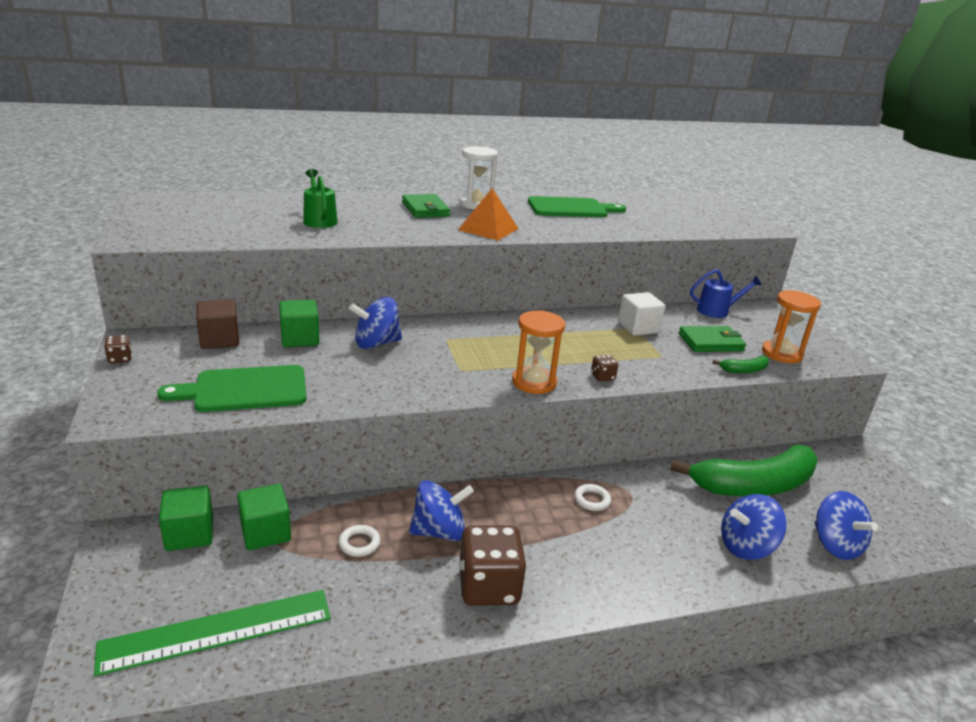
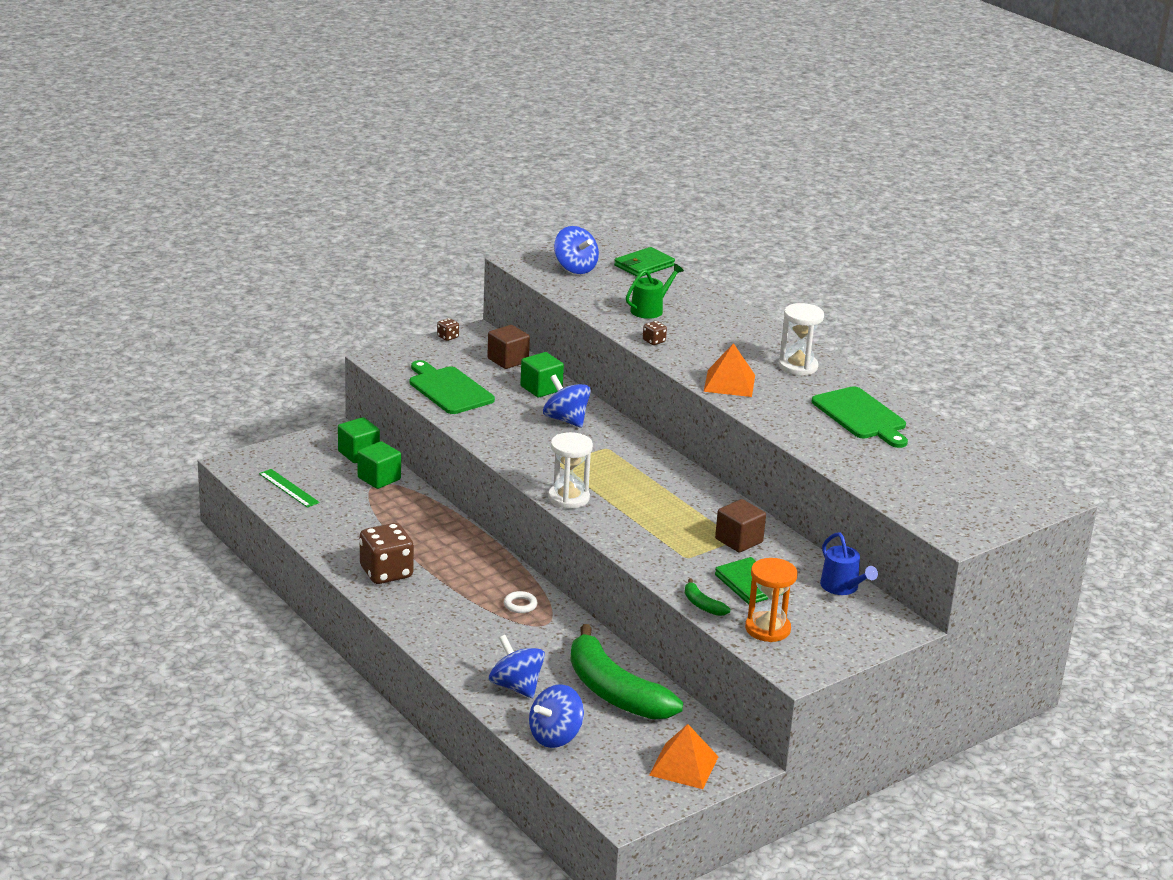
camera: 70 degrees right, 0 degrees up
green ruler [94,590,331,676] -> green ruler [259,469,320,508], size x0.59
white ring [338,525,380,557] -> none
green wallet [402,194,450,218] -> green wallet moved to [614,247,675,277]
blue spinning top [409,480,474,541] -> blue spinning top moved to [554,226,599,274]
orange hourglass [512,310,565,394] -> white hourglass [548,432,593,509]
brown dice [591,355,618,382] -> brown dice moved to [643,321,667,345]
white cube [618,292,666,336] -> brown cube [715,499,766,553]
none -> orange pyramid [649,724,719,789]

